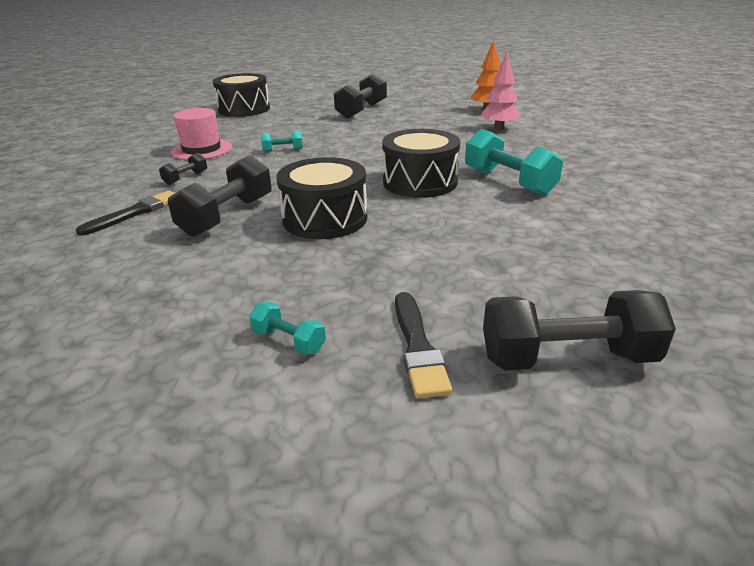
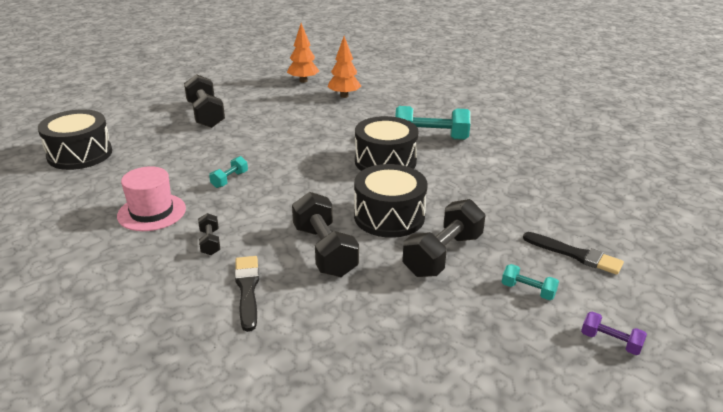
camera: 50 degrees left, 0 degrees up
turquoise dumbbell [249,302,326,355] -> turquoise dumbbell turned 45 degrees clockwise [502,264,559,300]
pink tree [481,53,521,130] -> orange tree [328,36,361,98]
black dumbbell [483,290,676,370] -> black dumbbell moved to [403,199,486,277]
none -> purple dumbbell [581,311,647,355]

